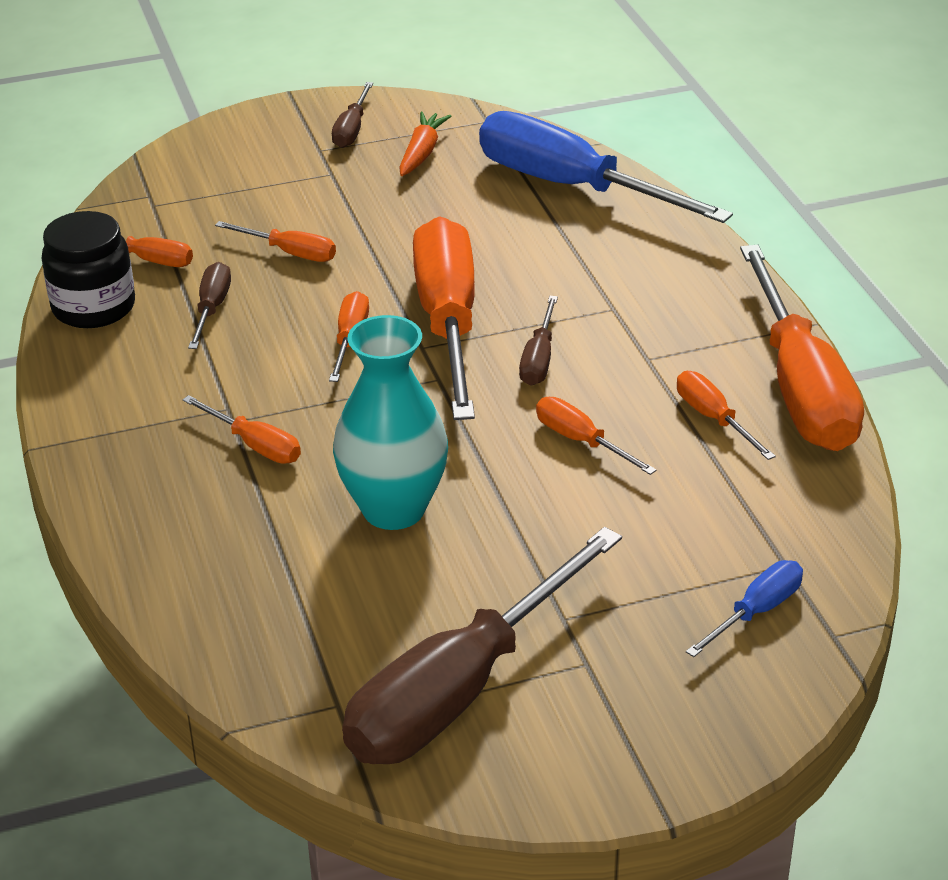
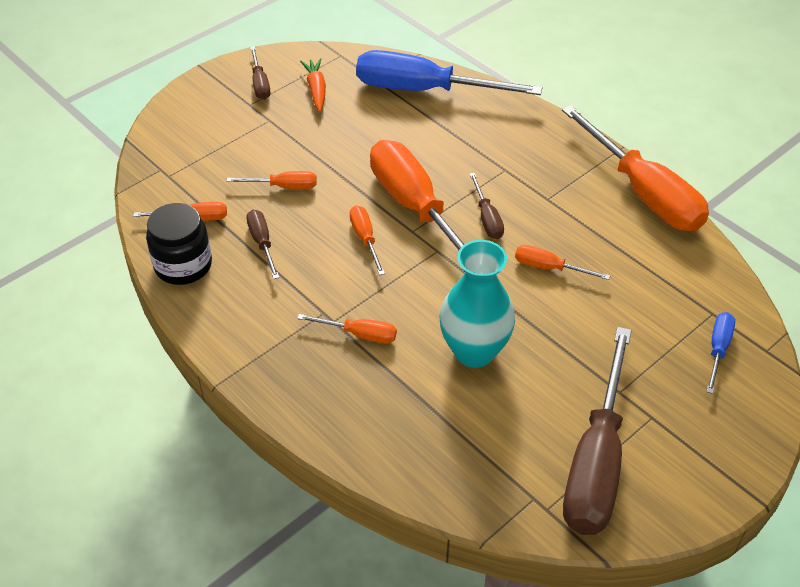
camera: 25 degrees left, 10 degrees up
orange screwdriver [677,371,776,460] -> none

